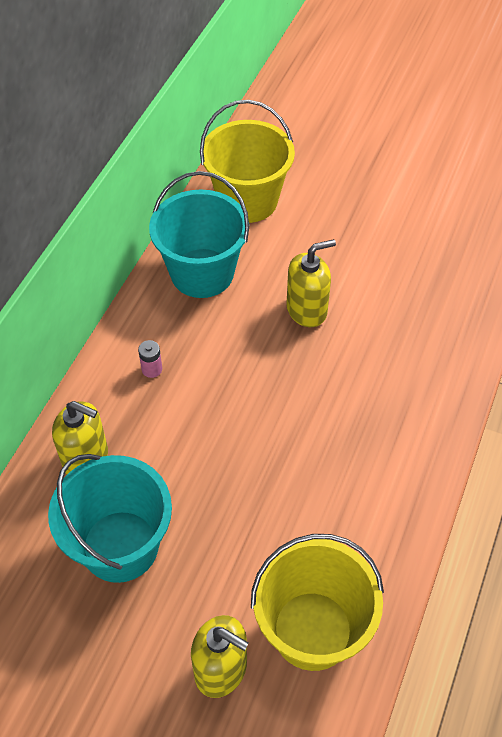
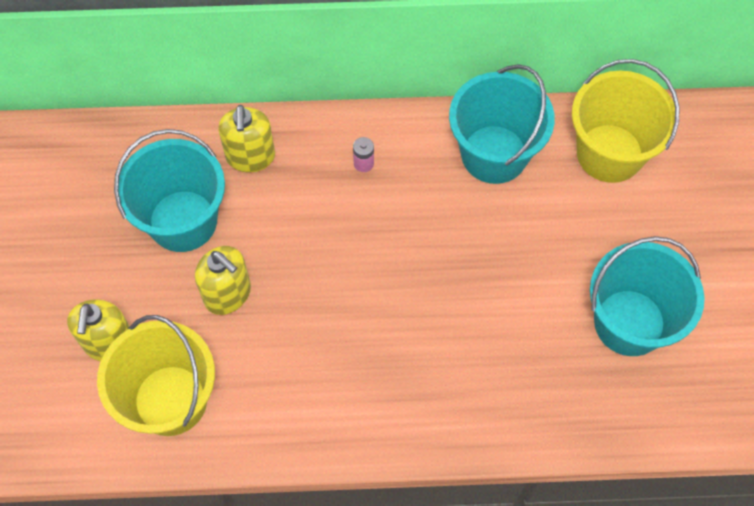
camera: 65 degrees right, 10 degrees up
yellow soap dispenser [286,239,336,327] -> yellow soap dispenser moved to [195,246,251,315]
none -> turquoise bucket [590,236,705,356]

